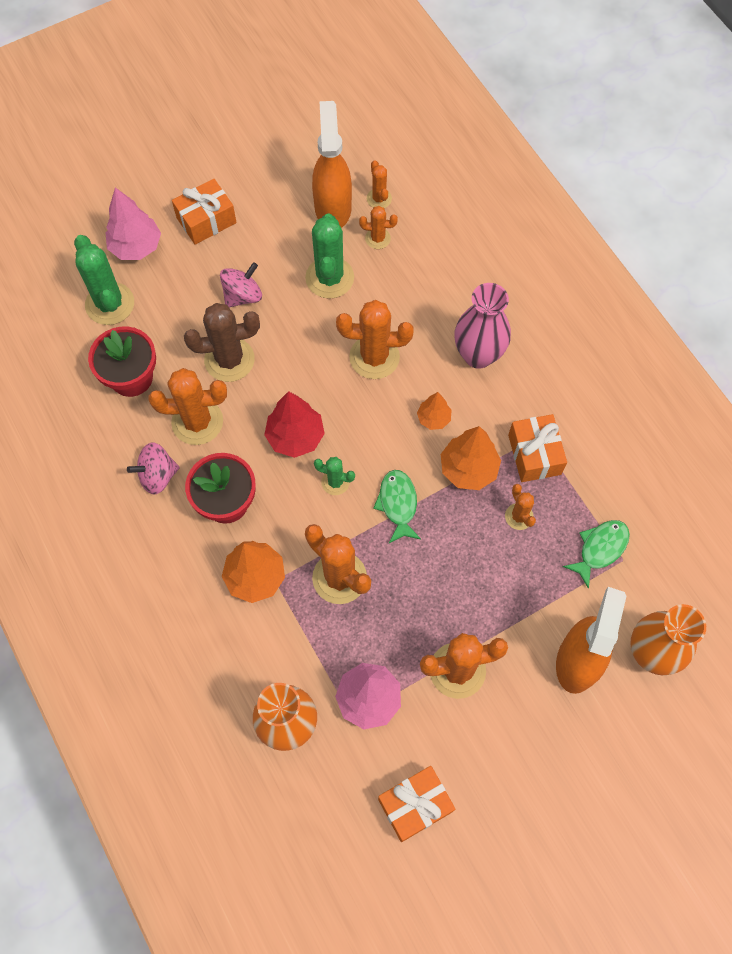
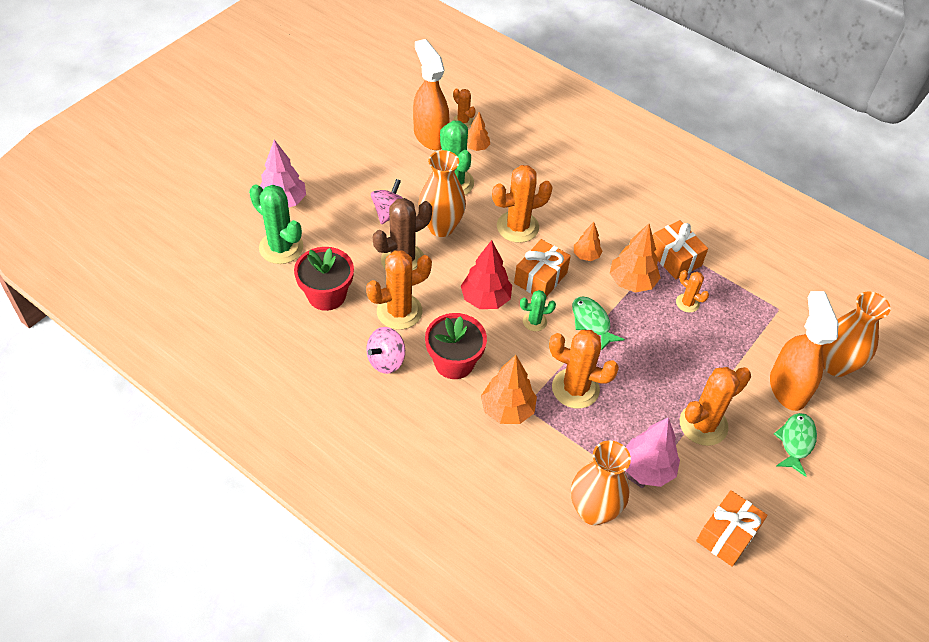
camera: 25 degrees left, 15 degrees down
orange gift [172,179,237,245] -> orange gift moved to [514,239,571,297]
orange cactus [359,206,398,249] -> orange tree [467,112,490,151]
pink vase [454,283,511,369] -> none
green fish [563,520,630,589] -> green fish moved to [774,413,817,477]
none -> orange vase [418,150,466,237]

